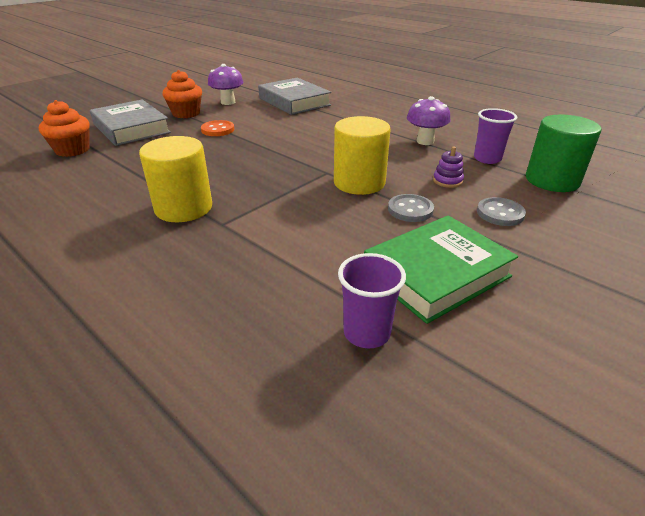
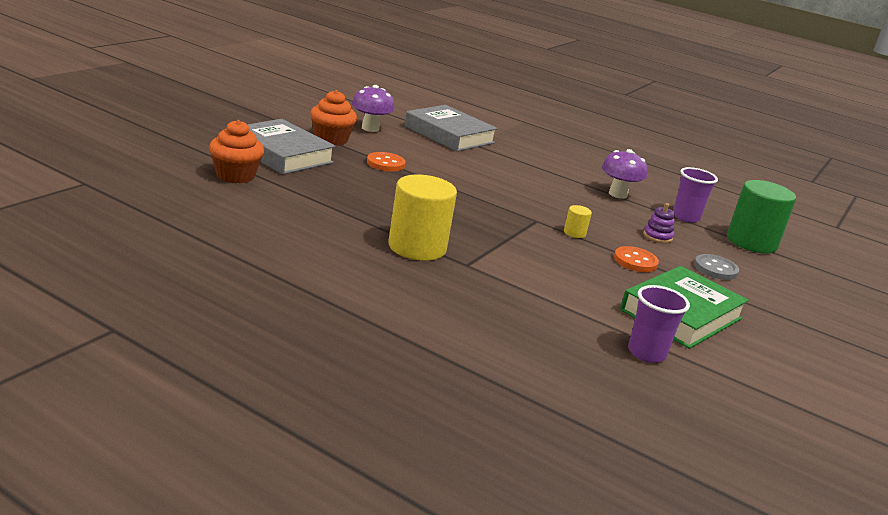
camera: 15 degrees left, 10 degrees down
yellow cylinder [334,116,391,195] -> yellow cylinder [564,205,592,238], size x0.43
grey button [388,194,434,222] -> orange button [614,246,659,272]

